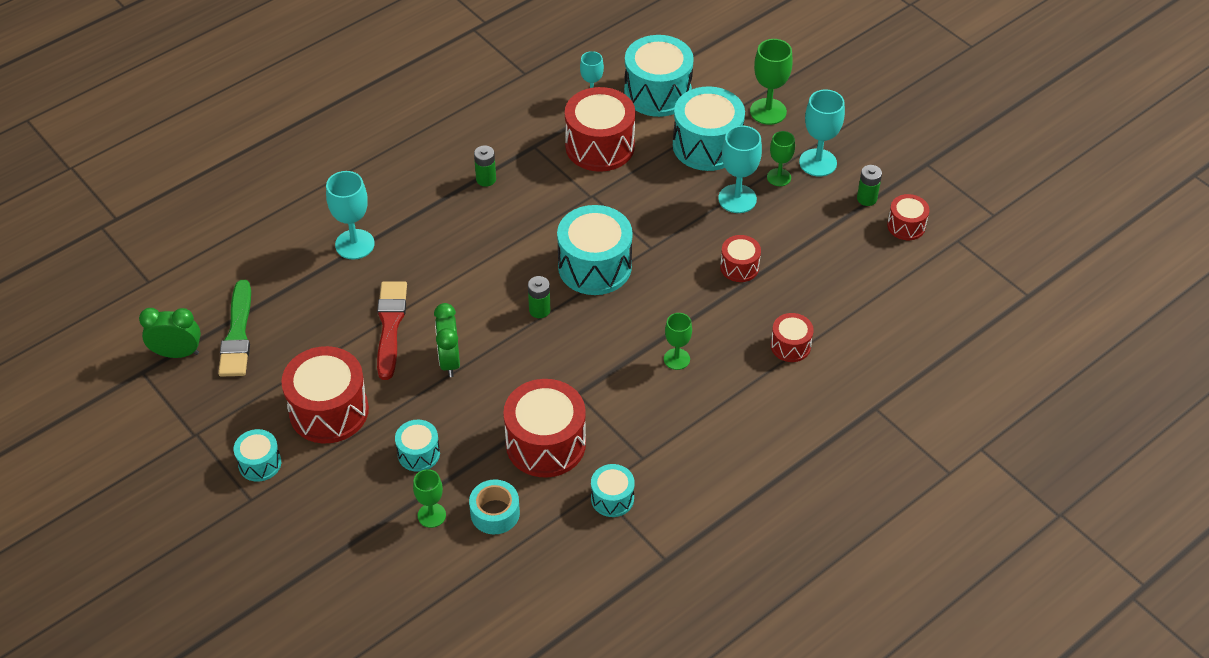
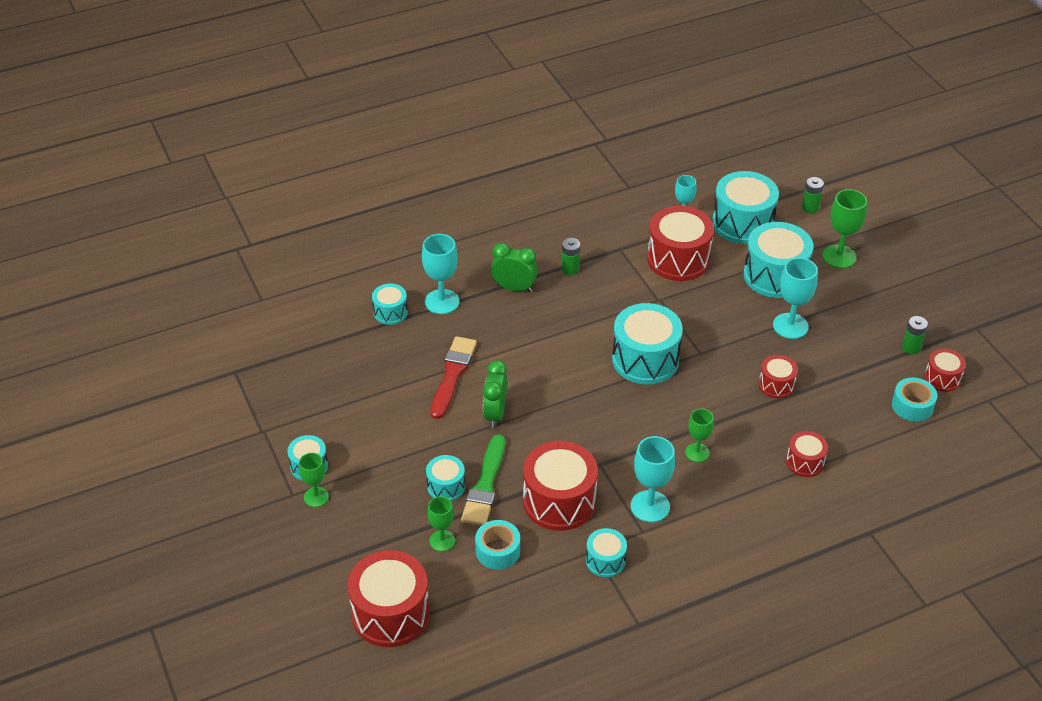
camera: 15 degrees right, 5 degrees down
green clock [139,308,201,358] -> green clock moved to [491,243,538,292]
green brush [218,280,251,377] -> green brush moved to [461,434,505,526]
red drum [281,346,369,443] -> red drum moved to [348,550,430,647]
green battery [528,276,550,318] -> green battery moved to [802,177,824,213]
green goblet [767,131,795,186] -> green goblet moved to [299,453,329,507]
turquoise goblet [799,90,845,177] -> turquoise goblet moved to [631,436,675,522]
none -> turquoise drum [372,283,408,325]
none -> turquoise tape [892,378,937,422]

